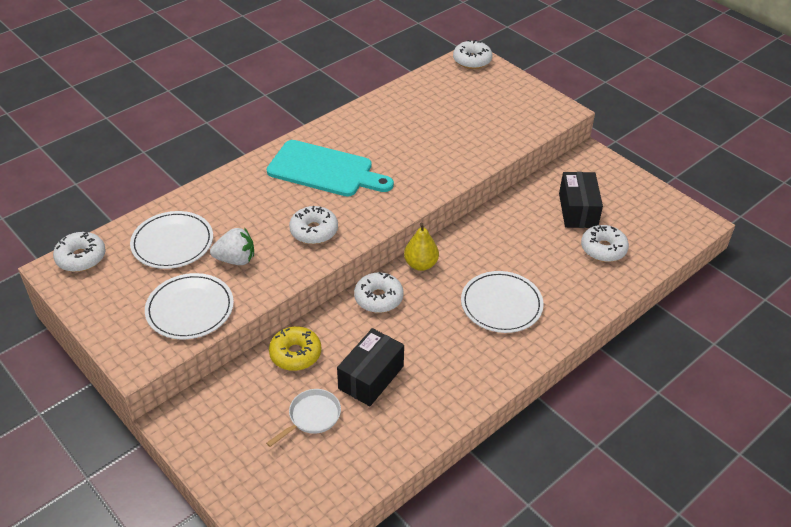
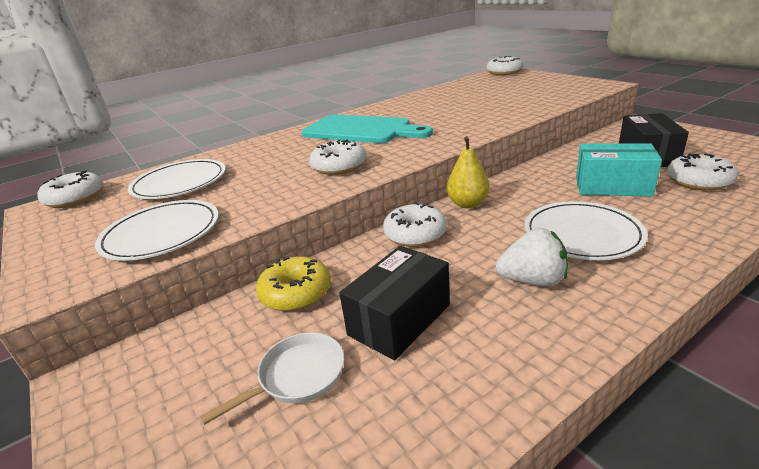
camera: 10 degrees right, 15 degrees down
white strawberry [210,228,254,265] -> white strawberry moved to [495,228,568,287]
none -> turquoise box [576,143,662,197]

